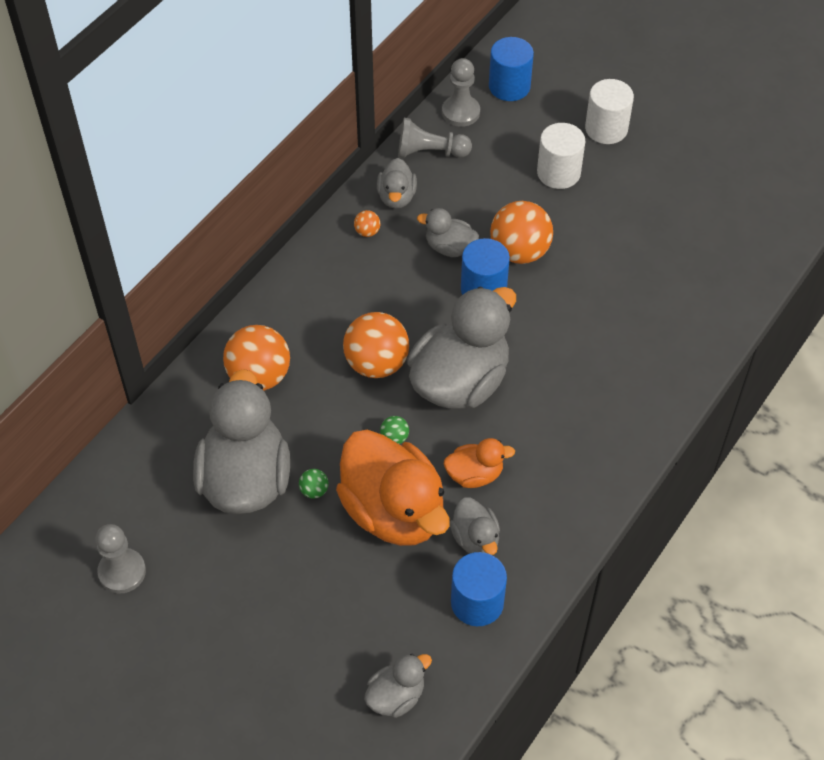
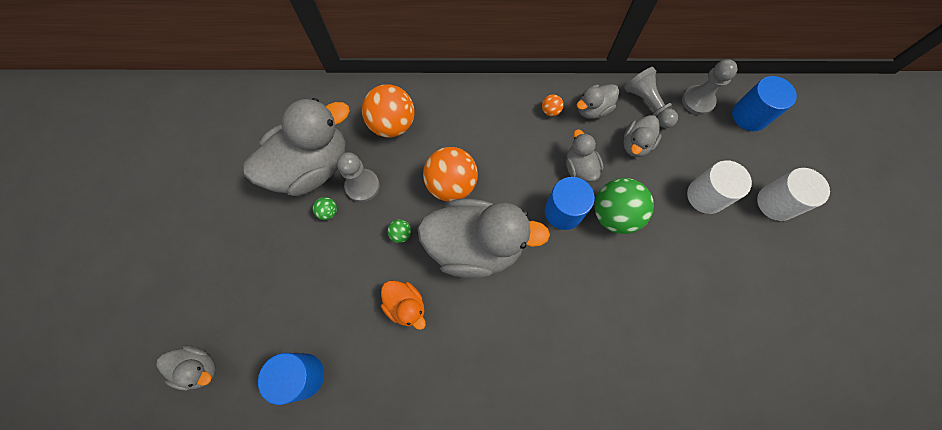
camera: 55 degrees right, 15 degrees up
grey pawn [95,524,146,594] -> grey pawn moved to [337,152,380,202]
orange duck [336,430,449,546] -> none
grey duck [450,497,500,555] -> grey duck moved to [623,115,662,157]
orange ball [490,201,553,264] -> green ball [595,178,654,234]

